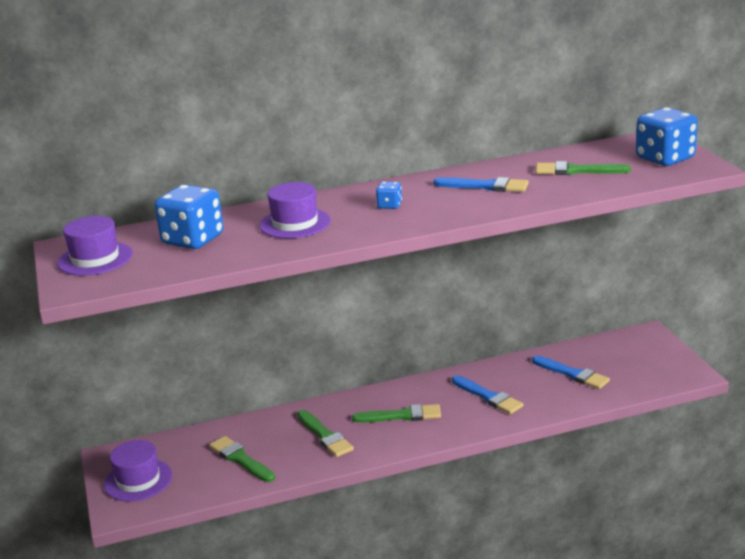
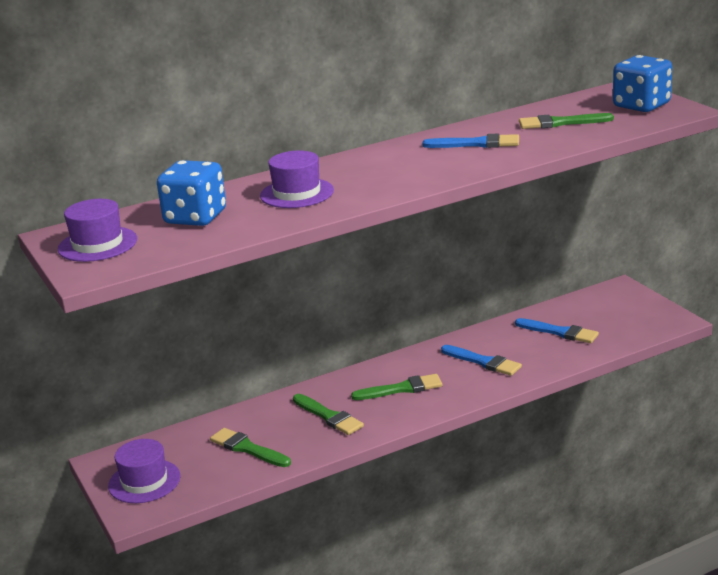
camera: 10 degrees left, 0 degrees up
blue dice [376,182,402,209] -> none

